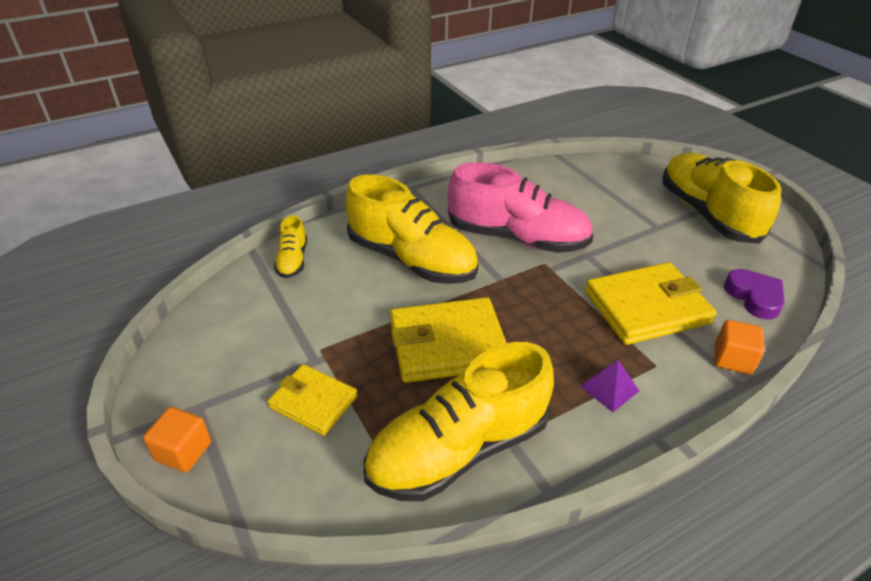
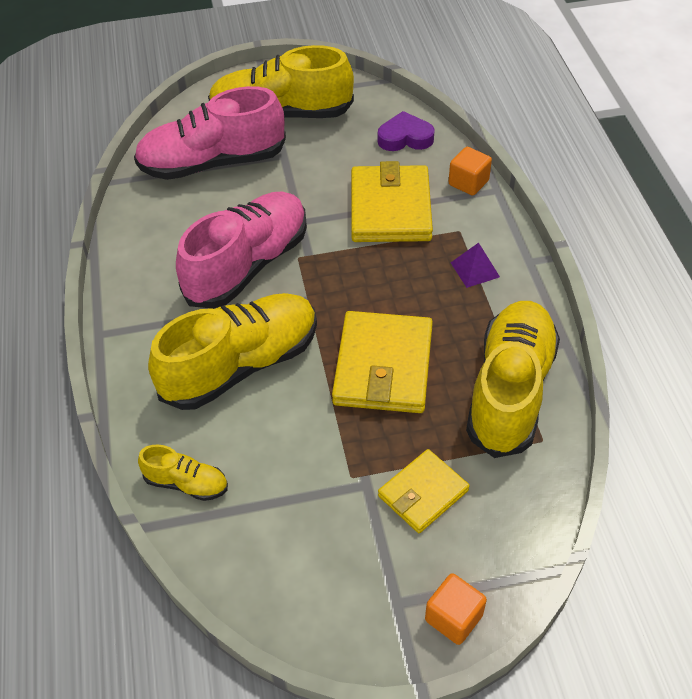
camera: 70 degrees left, 10 degrees up
yellow shoe [364,342,554,501] -> yellow shoe turned 150 degrees counterclockwise [466,301,560,458]
none -> pink shoe [134,86,286,180]

